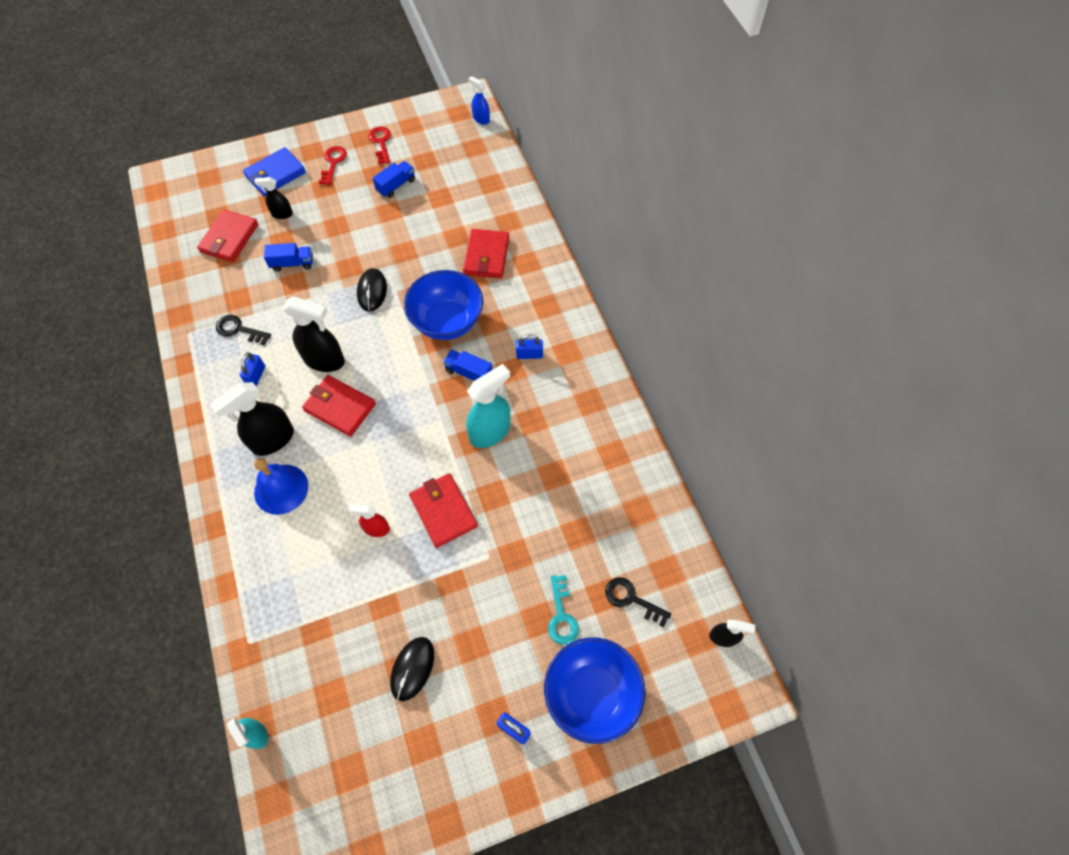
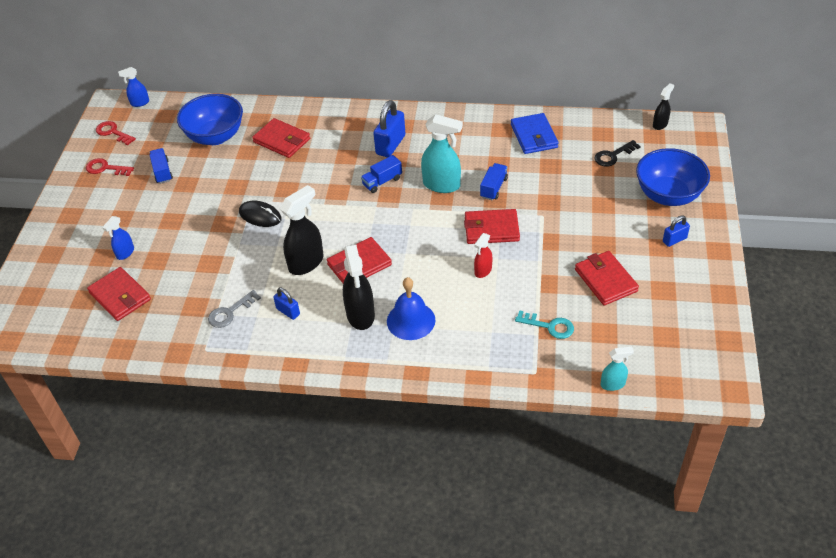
camera: 60 degrees left, 15 degrees down
black key [216,315,271,345] -> grey key [208,290,261,328]
blue wallet [243,147,306,196] -> blue wallet moved to [511,113,559,154]
black spray bottle [254,177,293,219] -> blue spray bottle [102,216,134,260]
blue truck [264,243,313,272] -> blue truck moved to [480,163,508,200]
red key [319,146,347,185] -> red key moved to [96,121,136,145]
black mouse [390,637,434,701] -> red wallet [575,251,639,305]
blue bowl [404,270,483,340] -> blue bowl moved to [177,94,243,145]
turquoise spray bottle [466,364,510,448] -> turquoise spray bottle turned 120 degrees clockwise [421,114,463,193]
blue padlock [516,334,543,359] -> blue padlock [373,100,405,157], size x1.78
turquoise key [548,575,579,645] -> turquoise key moved to [515,310,574,339]

